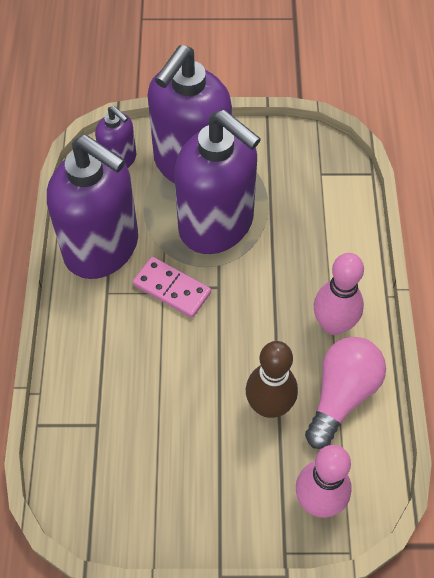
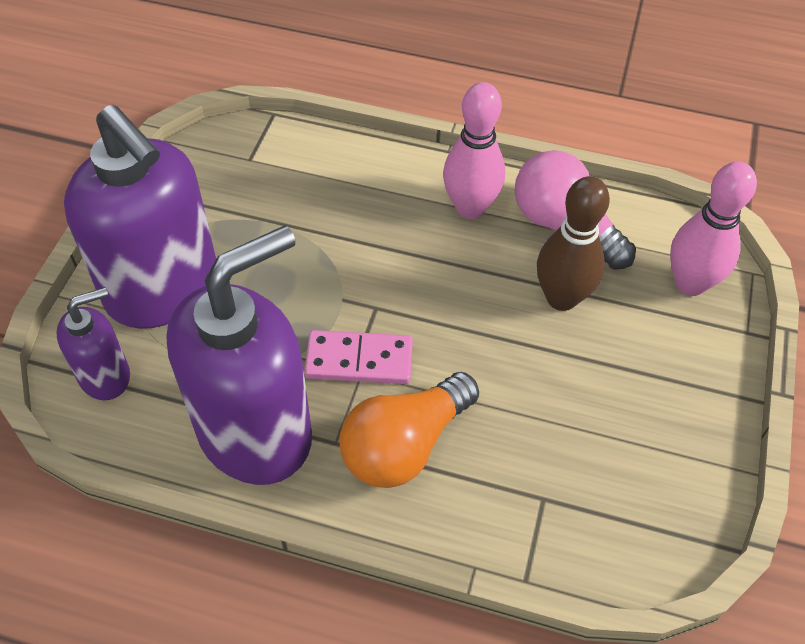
camera: 75 degrees left, 5 degrees down
pink domino [133,257,211,318] -> pink domino turned 45 degrees clockwise [304,330,413,384]
purple soap dispenser [174,110,261,254] -> none
none -> orange light bulb [339,372,479,488]

